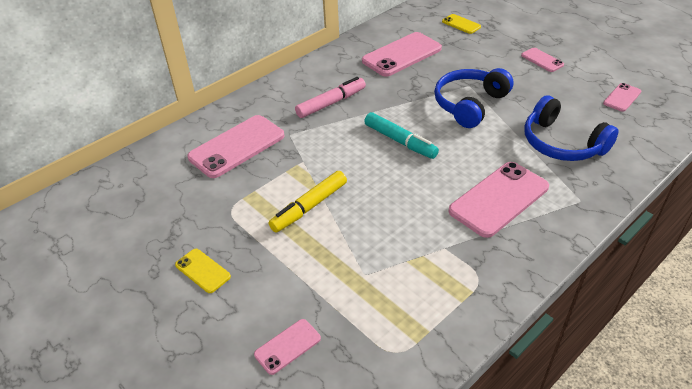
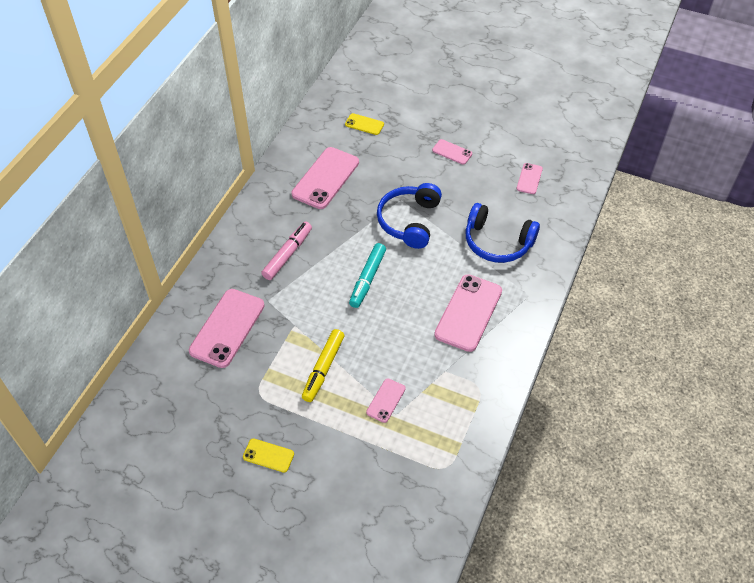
camera: 25 degrees left, 10 degrees up
pink phone [254,319,321,375] -> pink phone moved to [366,378,406,423]
turquoise marker [364,112,439,159] -> turquoise marker turned 90 degrees clockwise [349,243,386,308]

